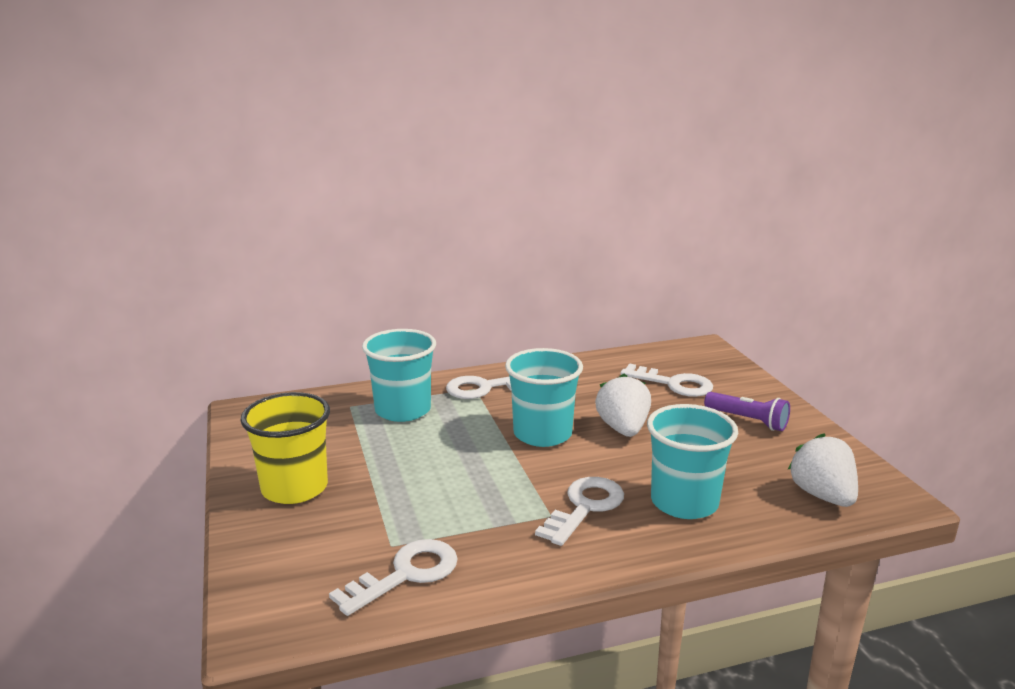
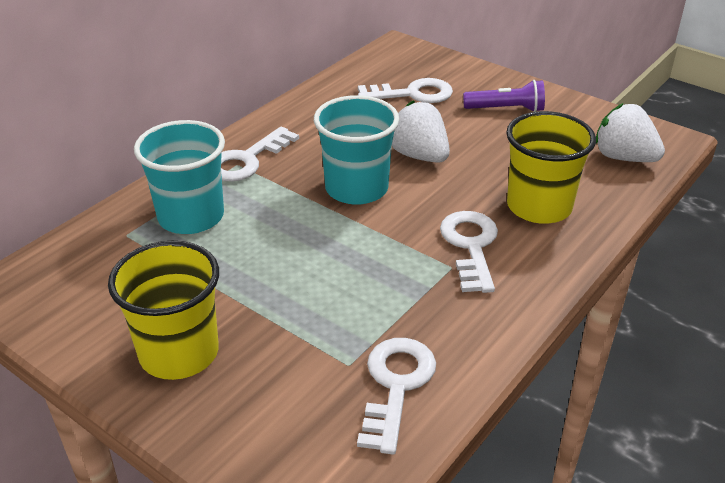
camera: 35 degrees left, 15 degrees up
turquoise cup [647,404,738,519] -> yellow cup [506,111,596,224]

